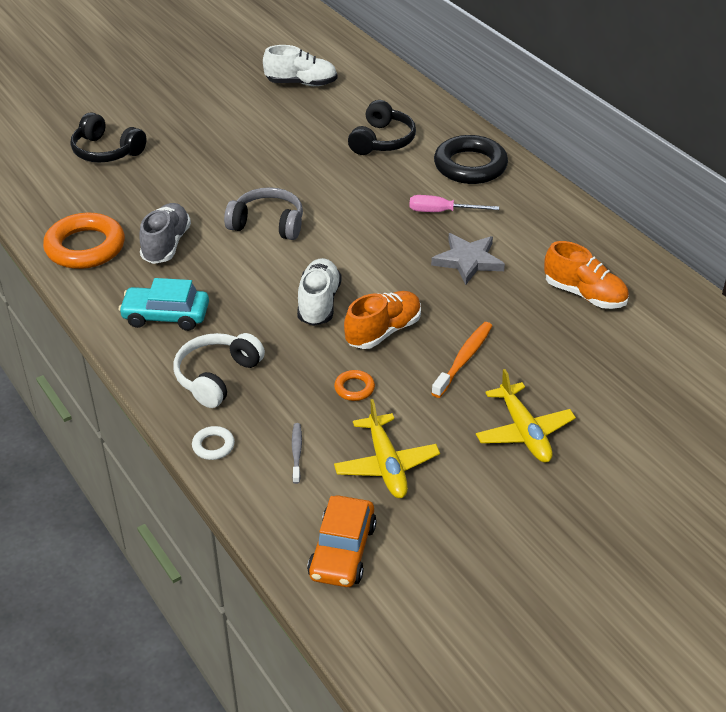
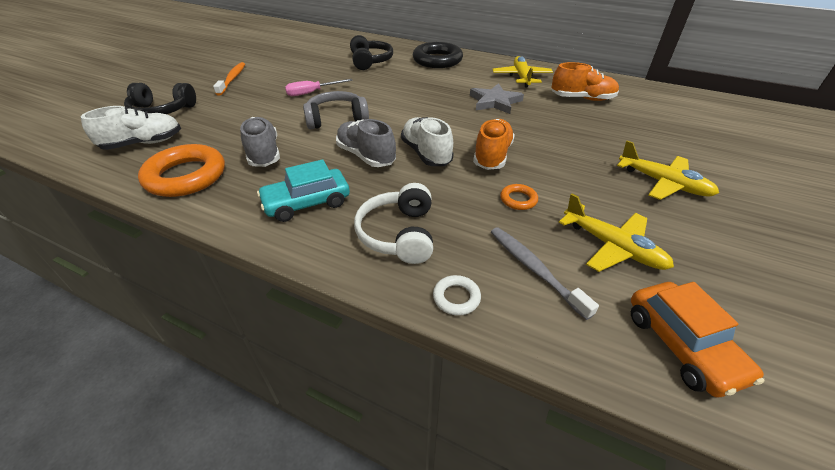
camera: 30 degrees left, 0 degrees up
white shoe [263,45,337,86] -> white shoe moved to [81,106,181,150]
grey toothbrush [292,423,302,484] -> grey toothbrush [491,227,599,320], size x1.63
pink screwdriver [409,195,499,212] -> pink screwdriver moved to [285,79,353,96]
orange toothbrush [431,322,492,398] -> orange toothbrush moved to [213,62,245,96]
none -> grey shoe [336,119,396,167]
none -> yellow plane [492,56,553,87]

